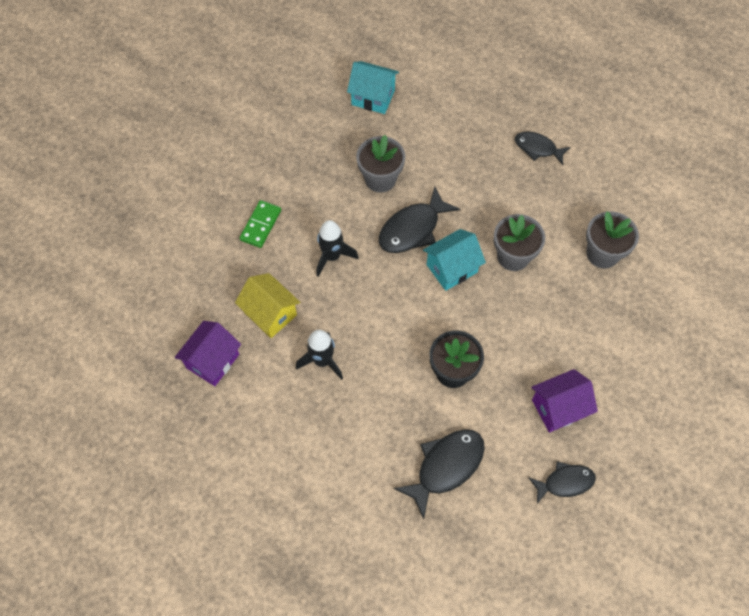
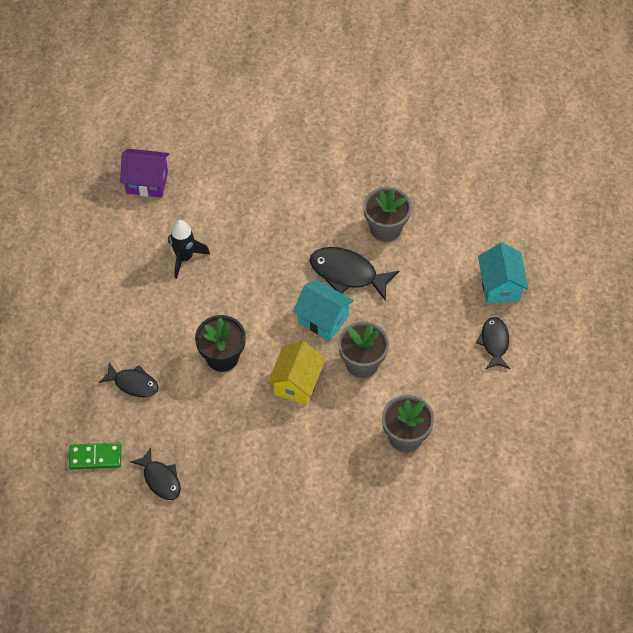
camera: 65 degrees right, 5 degrees down
yellow house [235,273,300,338] -> yellow house moved to [268,341,326,405]
green domino [240,200,281,248] -> green domino moved to [69,443,121,470]
black rocket [316,220,359,277] -> none
turquoise house [347,61,399,114] -> turquoise house moved to [478,242,529,304]
black fish [394,429,485,519] -> black fish [98,363,158,397], size x0.64
purple house [531,369,598,433] -> none

